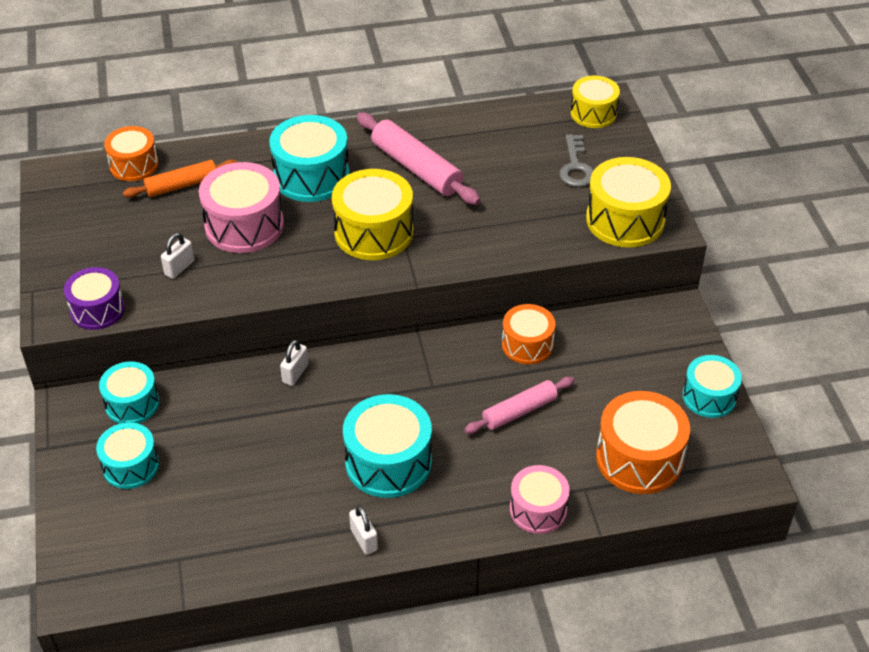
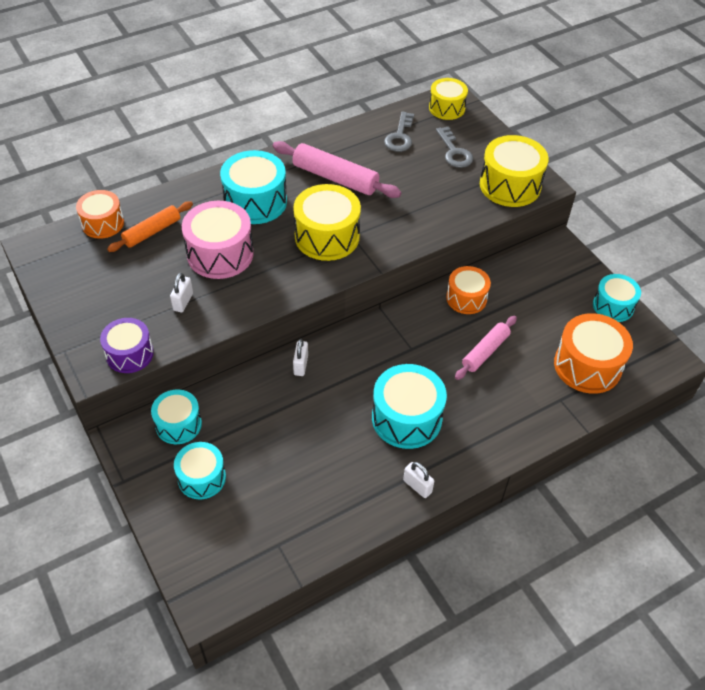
camera: 20 degrees left, 5 degrees up
pink drum [510,465,570,534] -> none
none -> grey key [384,112,414,152]

